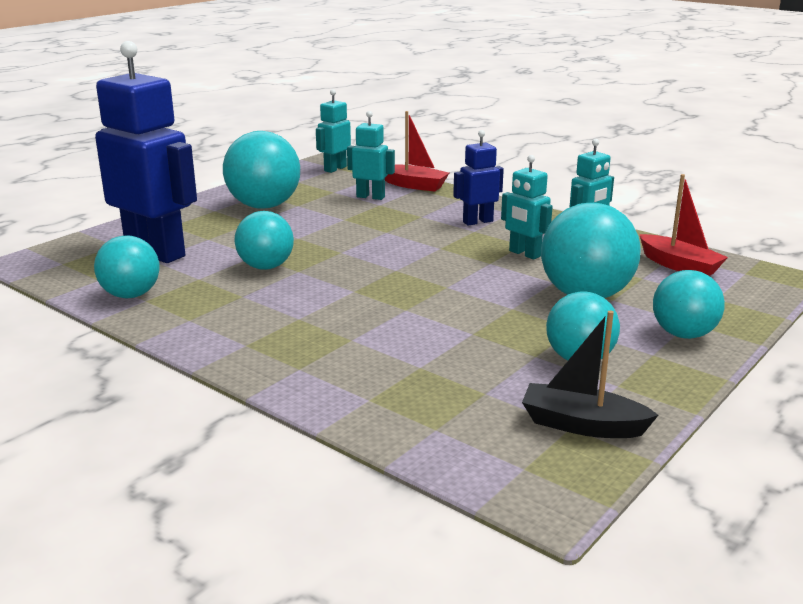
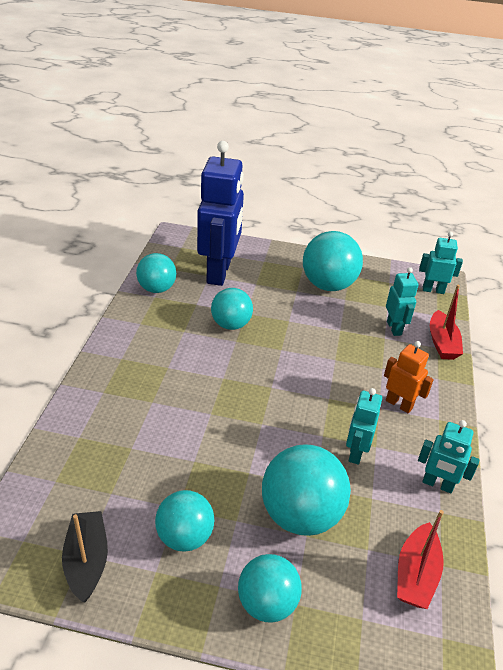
camera: 60 degrees right, 15 degrees up
blue robot [453,130,504,226] -> orange robot [384,341,434,413]

